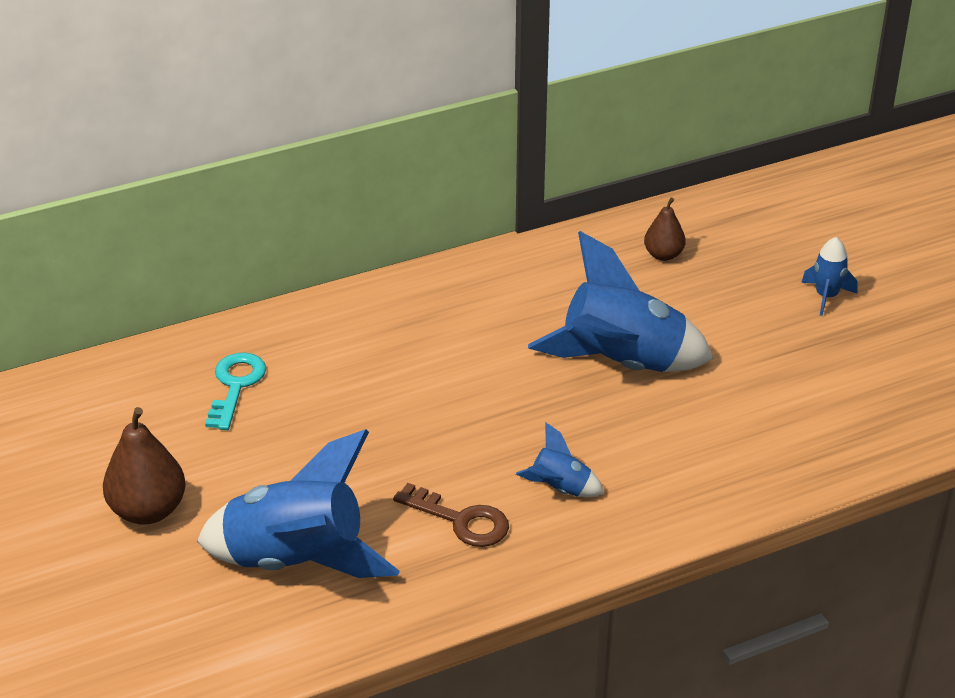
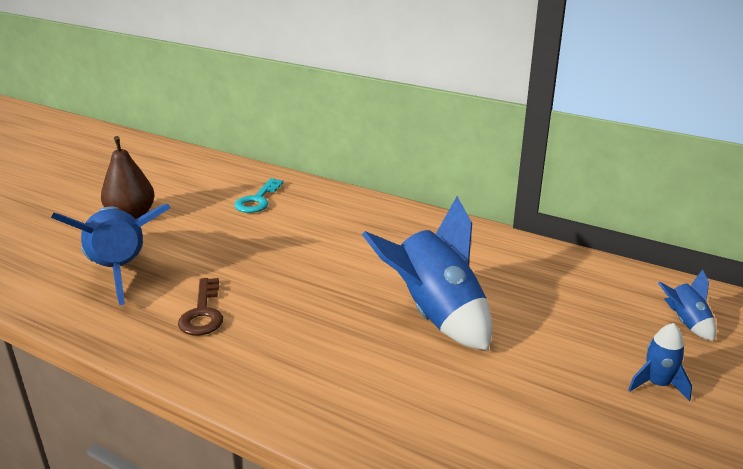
camera: 55 degrees right, 10 degrees down
turquoise key [205,353,266,430] -> turquoise key turned 135 degrees clockwise [234,178,283,213]
blue rocket [516,423,604,497] -> blue rocket moved to [658,269,716,341]
brown pear [644,198,686,261] -> none

